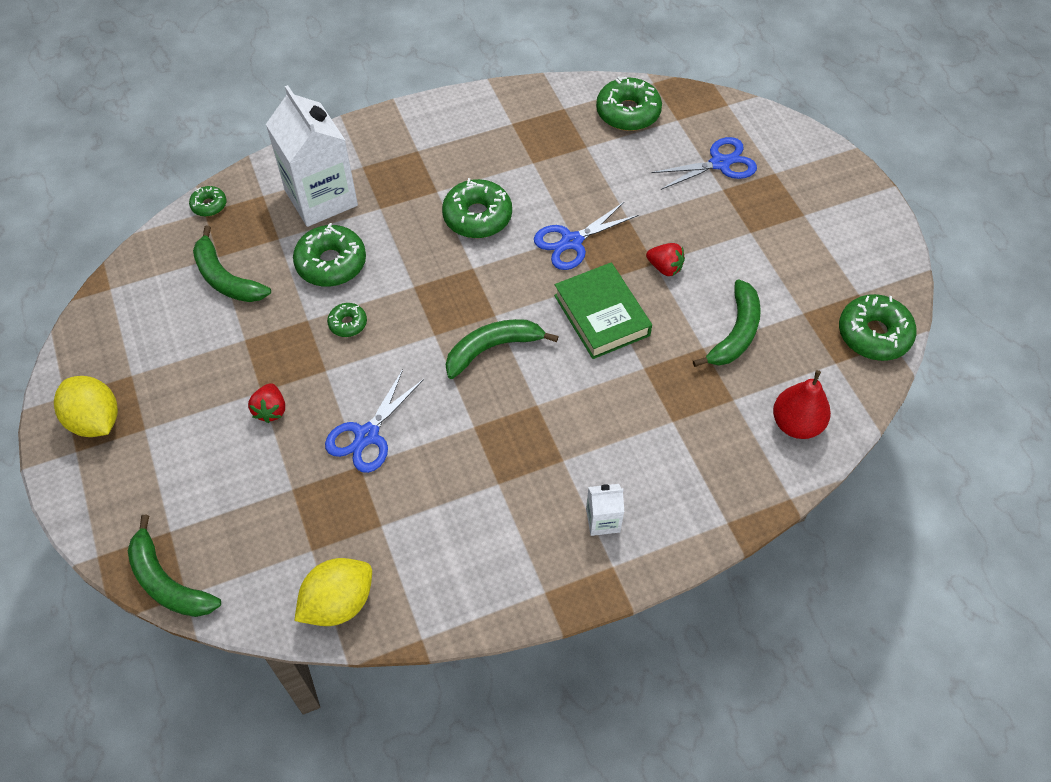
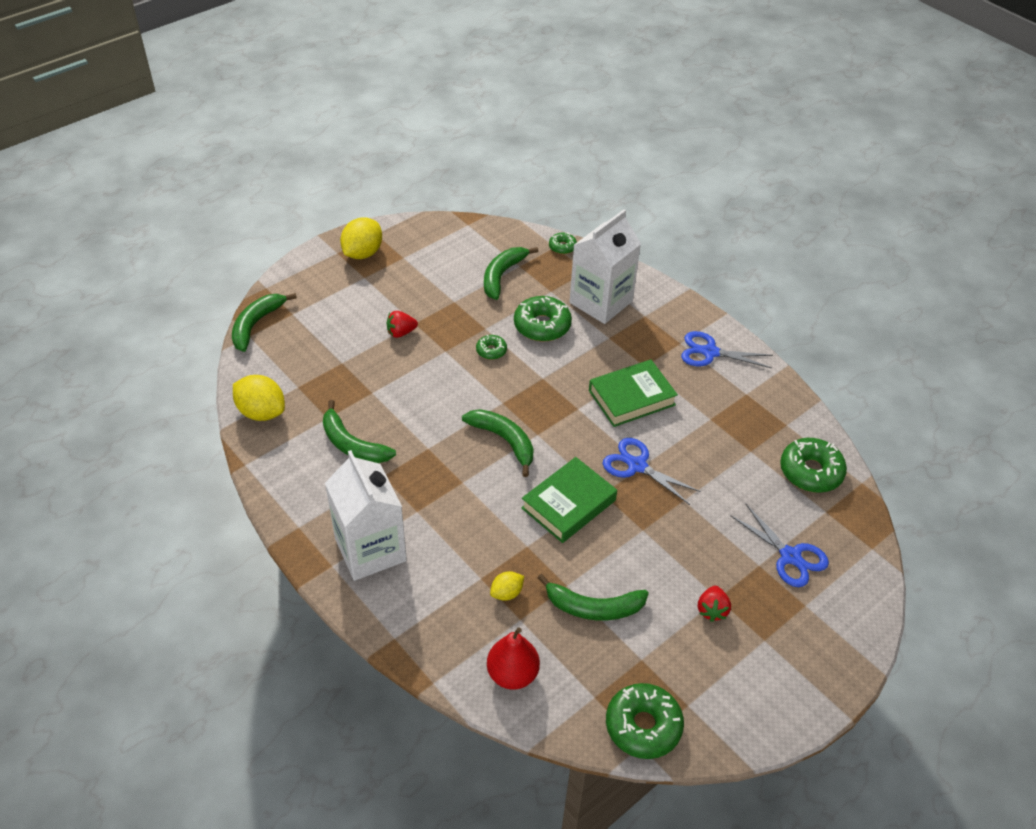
camera: 70 degrees right, 10 degrees down
blue scissors [325,369,424,473] -> blue scissors moved to [681,331,773,368]
green donut [442,178,512,238] -> green book [589,360,678,427]
white carton [586,484,624,536] -> white carton [325,450,407,581], size x2.23
red strawberry [646,243,685,276] -> red strawberry moved to [698,586,731,622]
none -> green banana [323,400,396,463]
none -> yellow lemon [490,571,524,601]

